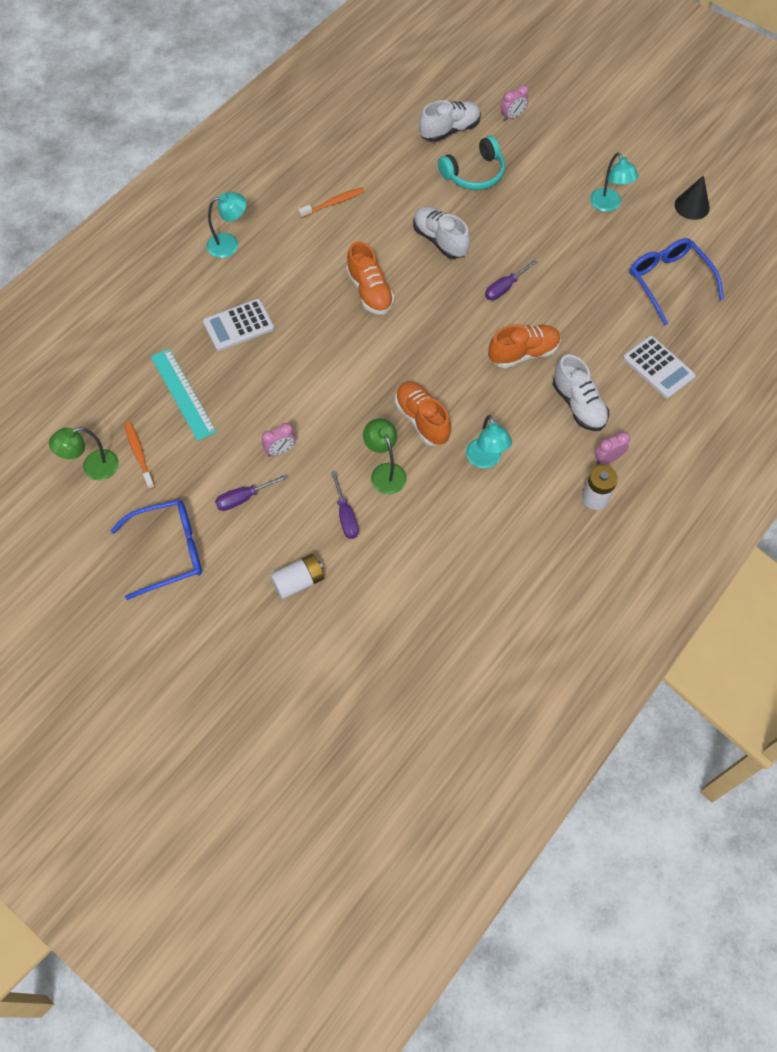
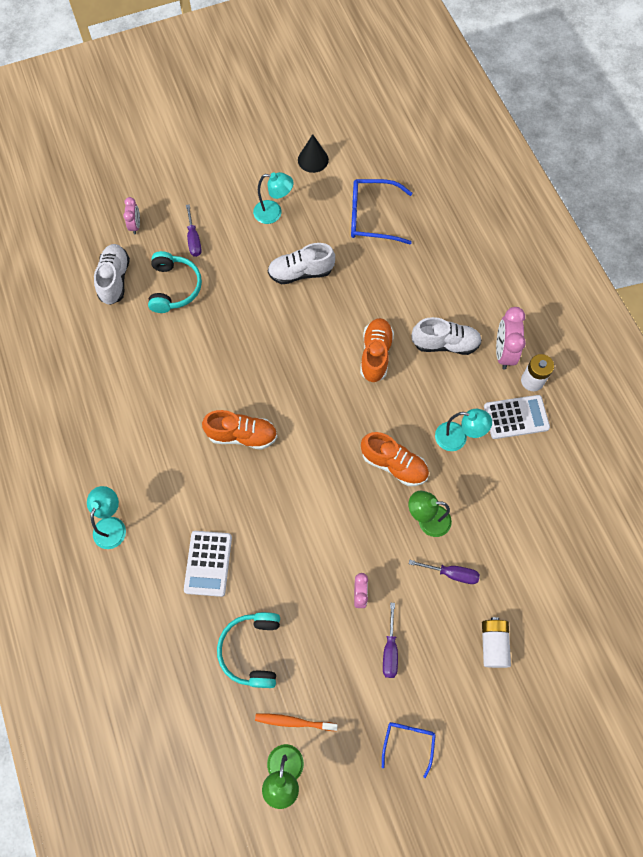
camera: 60 degrees left, 5 degrees up
blue glasses [110,499,202,600] -> blue glasses [382,722,436,778], size x0.57
turquoise ruler [151,349,217,441] -> turquoise headphones [217,612,280,688]
orange toothbrush [298,187,364,218] -> none
orange shoe [395,382,451,446] -> orange shoe turned 150 degrees counterclockwise [361,432,429,486]
white shoe [413,206,470,259] -> white shoe moved to [268,243,335,284]
purple screwdriver [485,260,538,300] -> purple screwdriver moved to [186,204,202,257]
pink clock [595,432,630,465] -> pink clock [496,307,526,369], size x1.68
white calculator [623,336,696,398] -> white calculator moved to [484,395,550,439]

